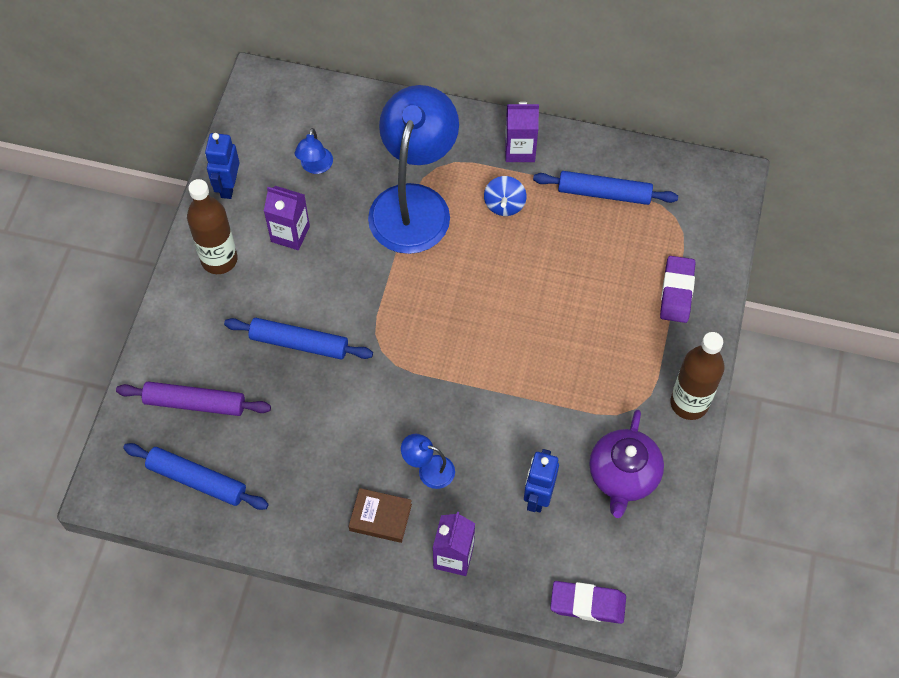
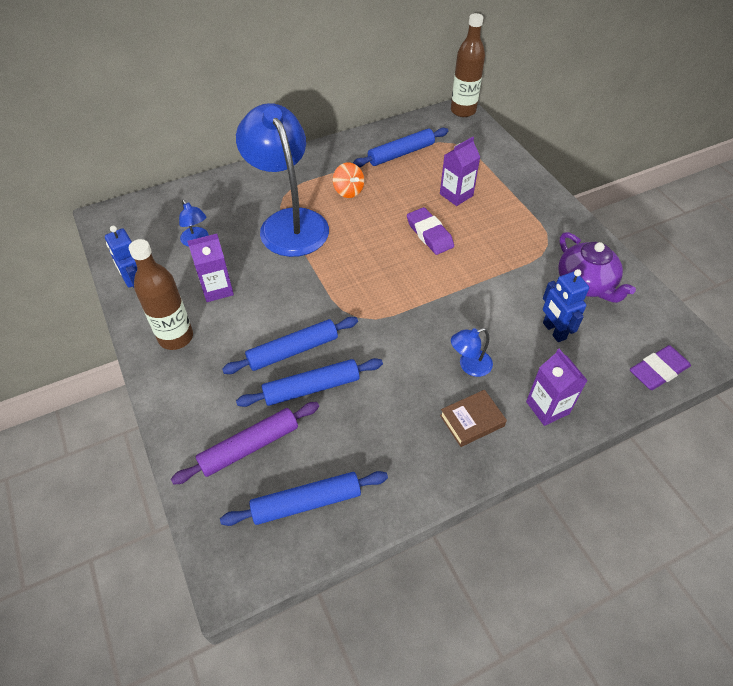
camera: 40 degrees left, 10 degrees down
blue spinning top [484,176,526,216] -> orange spinning top [333,163,364,198]
purple carton [505,102,539,162] -> purple carton moved to [440,137,480,206]
purple eraser [660,256,696,323] -> purple eraser moved to [407,207,454,255]
brown bottle [671,332,725,420] -> brown bottle moved to [451,13,485,117]
none -> blue rolling pin [236,358,383,407]

